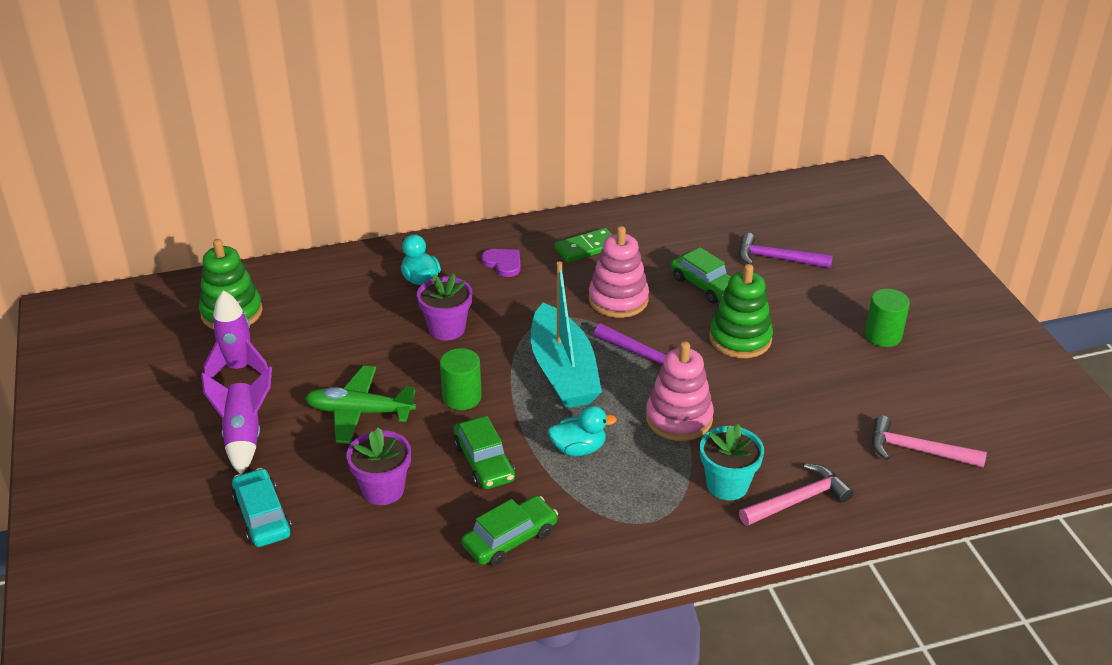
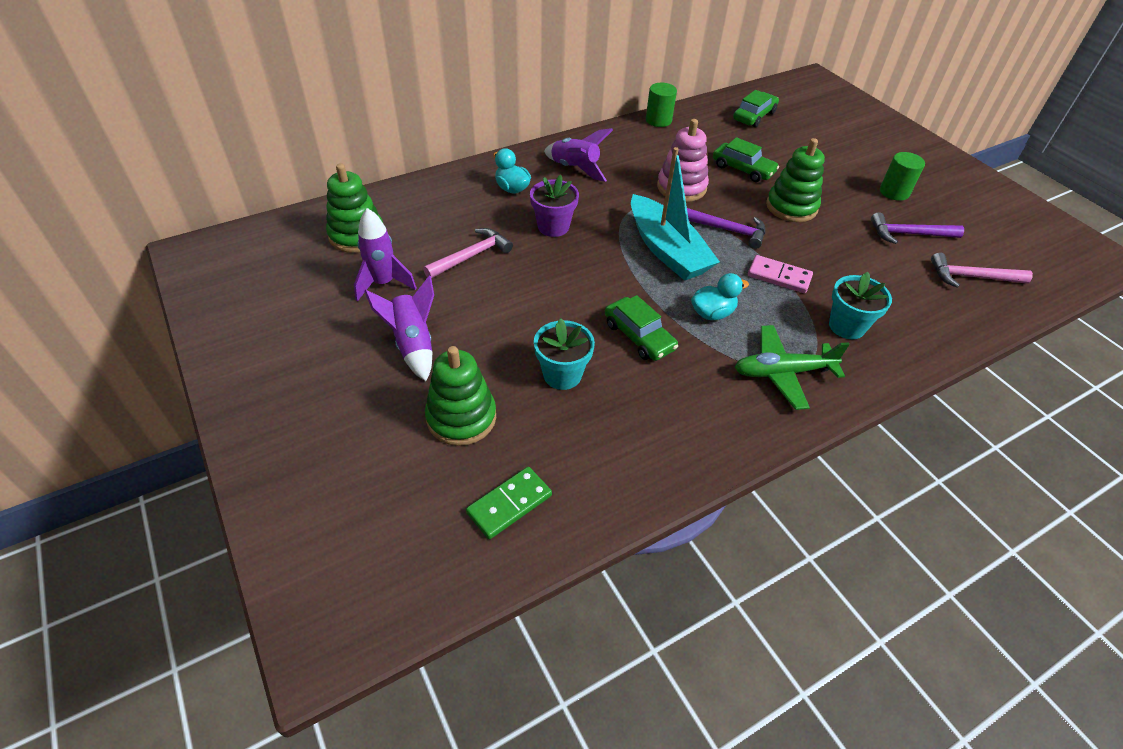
camera: 15 degrees left, 10 degrees up
turquoise car [232,468,292,547] -> green stacking toy [425,346,496,446]
green plane [305,366,416,444] -> green plane moved to [735,325,850,410]
purple flower pot [347,427,411,505] -> turquoise flower pot [534,318,595,390]
green cylinder [440,348,482,410] -> green cylinder moved to [646,83,677,127]
green car [461,496,558,566] -> green car moved to [733,90,779,127]
purple heart [481,249,521,277] -> purple rocket [544,128,613,182]
green domino [554,228,612,262] -> green domino moved to [466,467,552,539]
pink stacking toy [646,341,714,441] -> pink domino [748,255,813,293]
purple hammer [739,233,833,268] -> purple hammer moved to [871,212,964,244]
pink hammer [739,464,853,526] -> pink hammer moved to [423,228,513,278]

